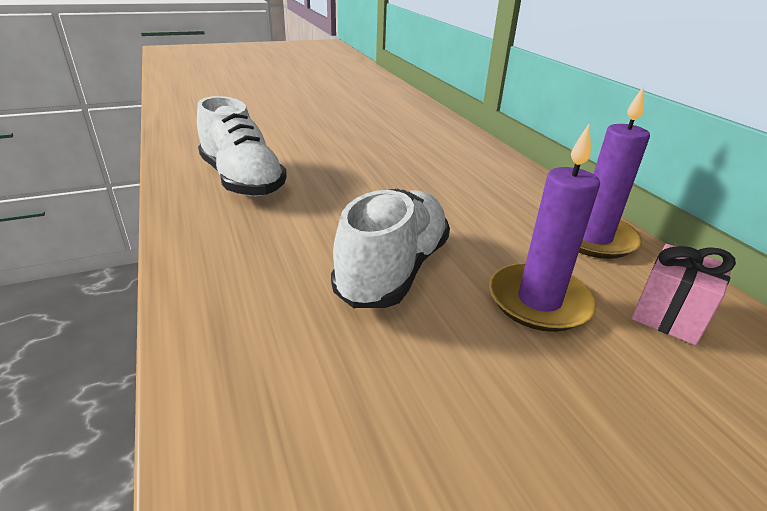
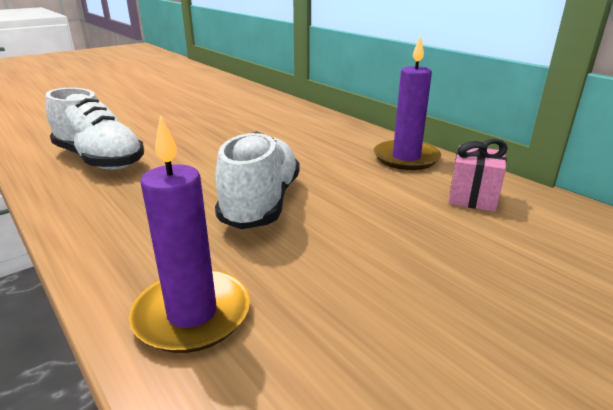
camera: 15 degrees left, 5 degrees down
purple candle [489,124,600,332] -> purple candle moved to [129,115,250,353]

